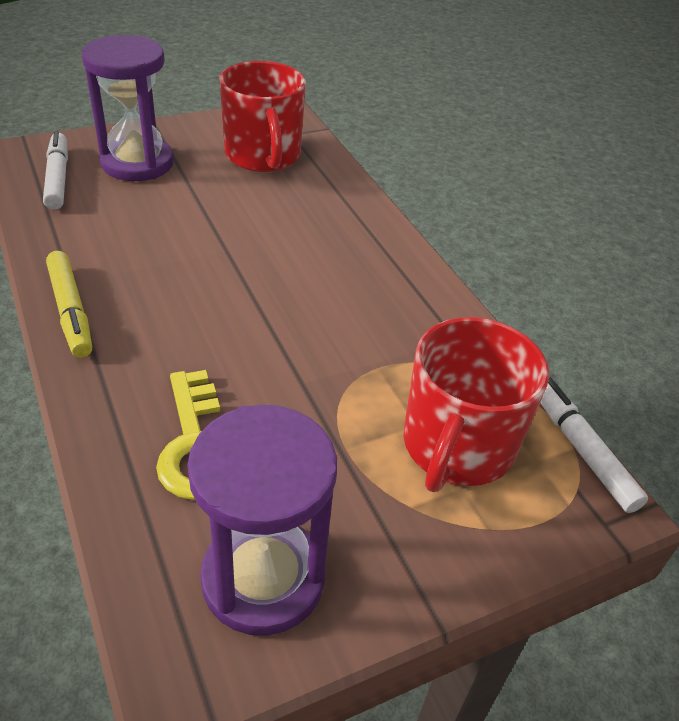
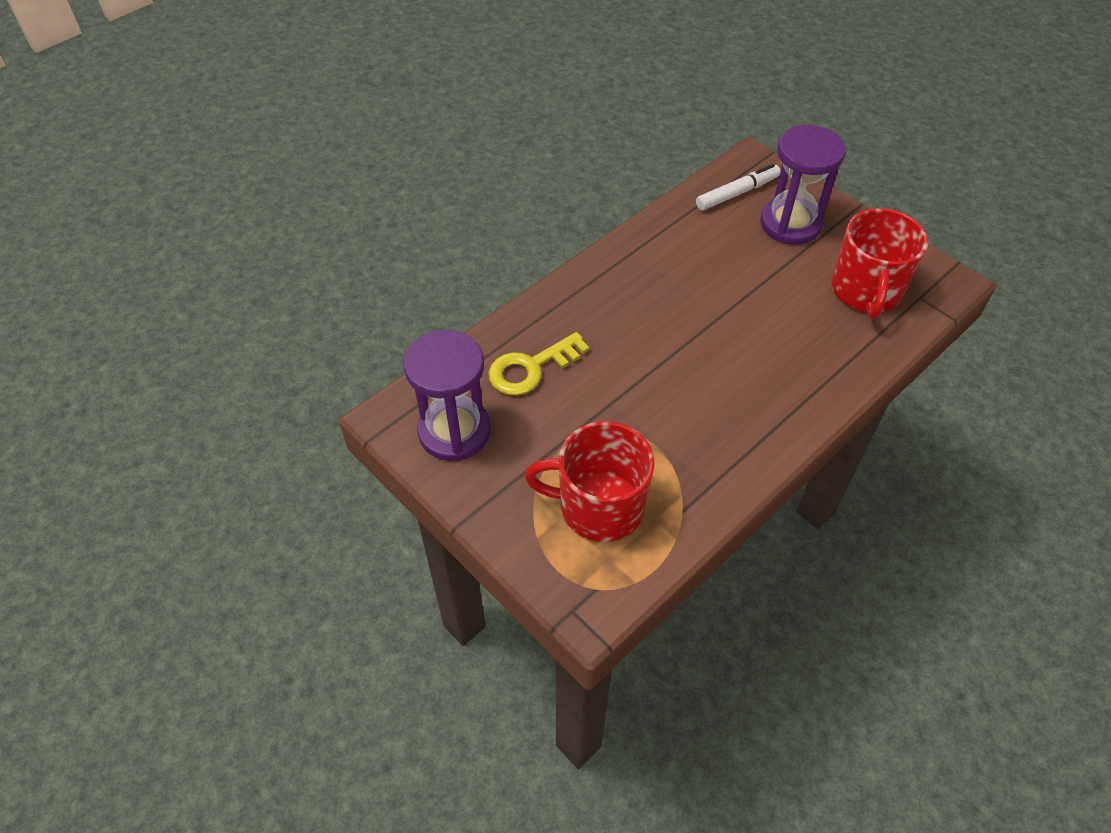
camera: 75 degrees right, 10 degrees up
yellow marker [46,251,92,358] -> none
red mug [219,61,306,172] -> red mug turned 45 degrees counterclockwise [831,208,928,319]
white marker [540,377,648,513] -> none

